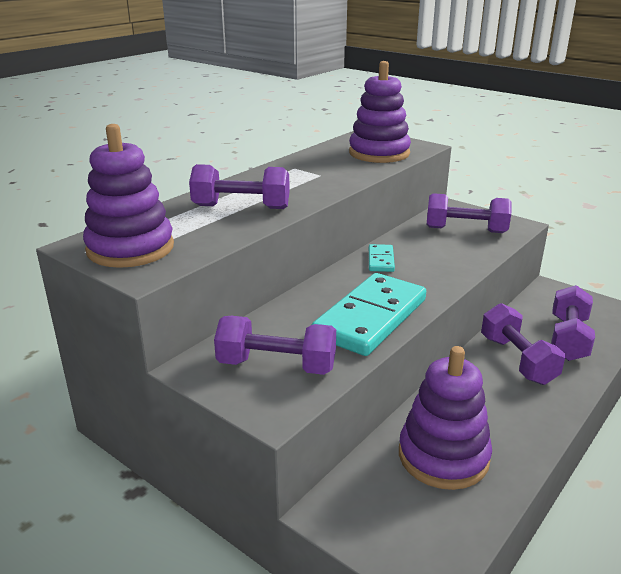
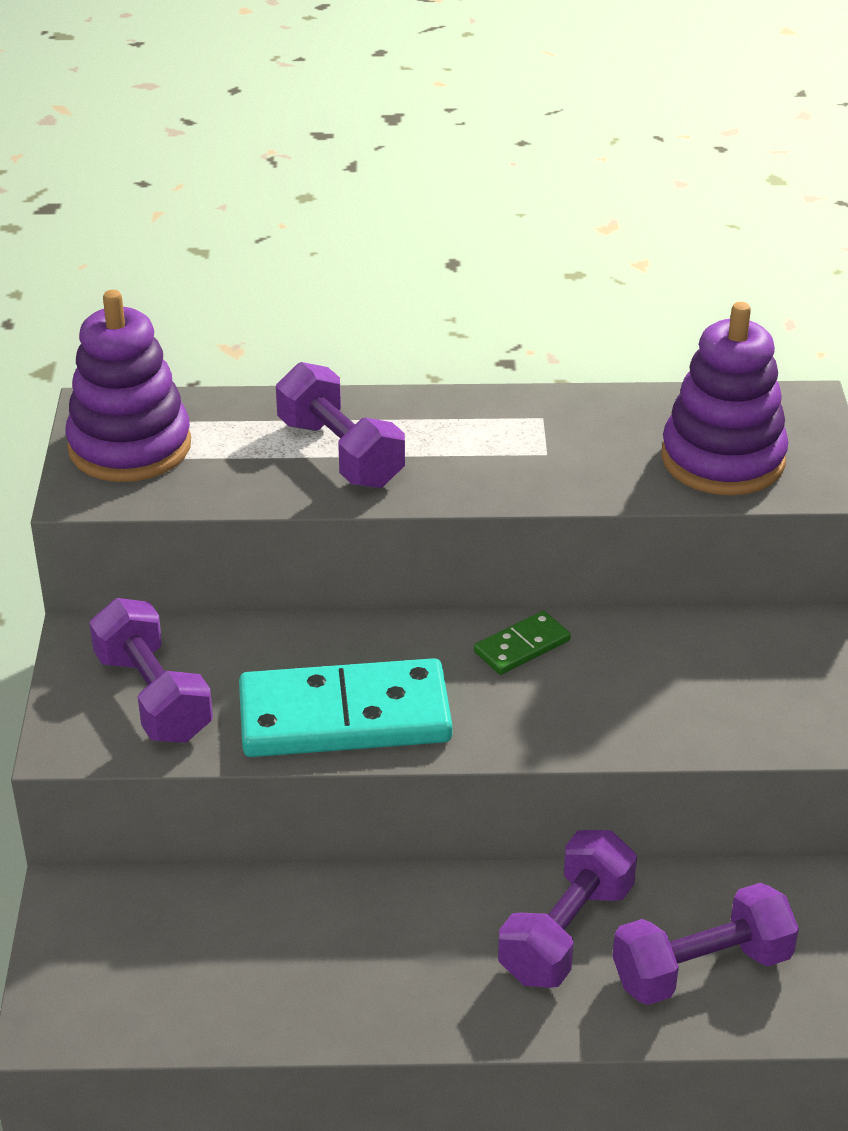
camera: 50 degrees right, 10 degrees up
turquoise domino [369,244,395,272] -> green domino [474,611,571,675]
purple stacking toy [399,346,492,490] -> none
purple dumbbell [427,193,512,233] -> none

